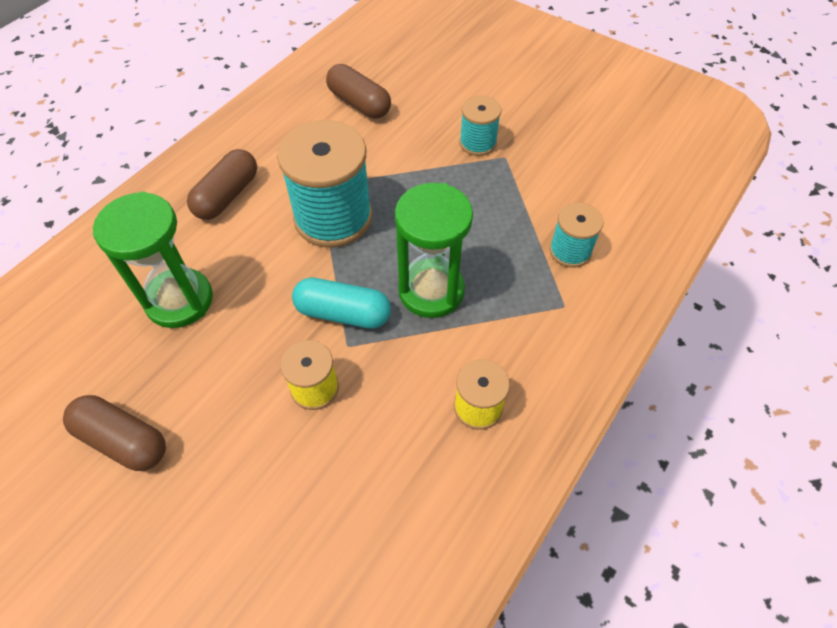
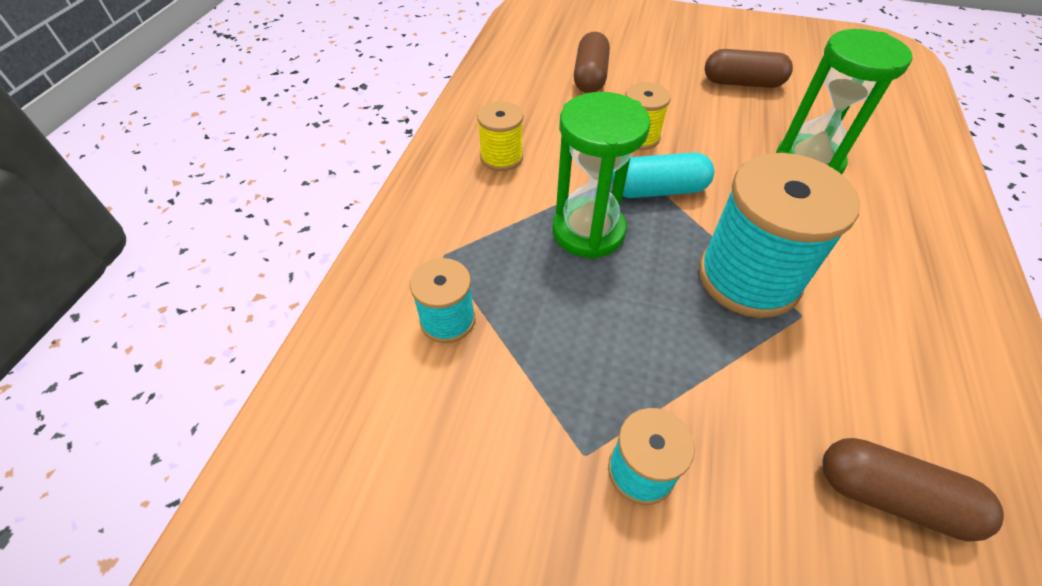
camera: 160 degrees right, 5 degrees down
brown capsule [187,149,257,220] -> brown capsule moved to [574,32,610,93]

